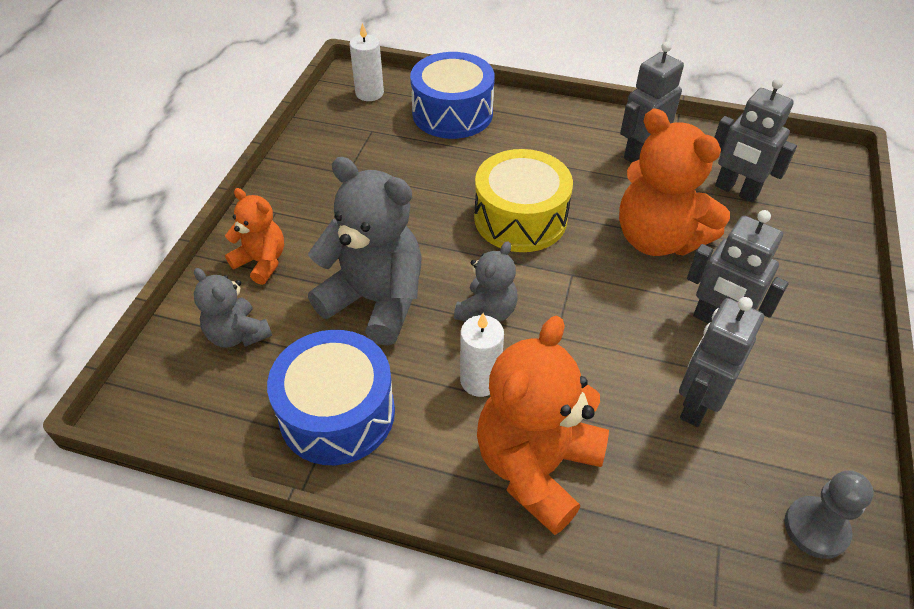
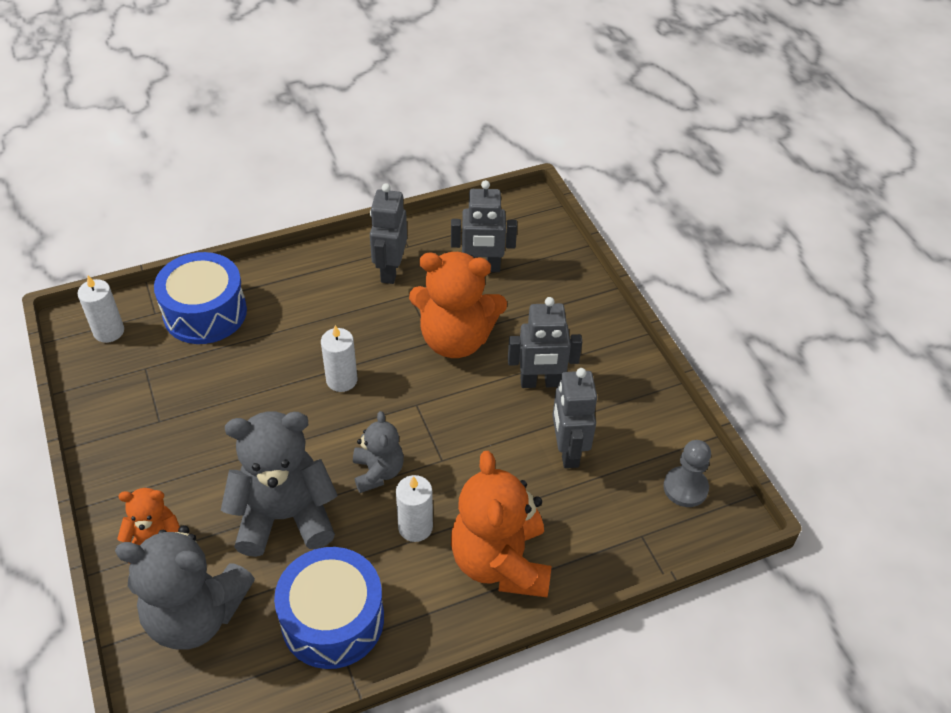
camera: 40 degrees left, 0 degrees up
grey teddy bear [194,268,272,348] -> grey teddy bear [115,525,255,650], size x1.82
yellow drum [474,149,573,252] -> white candle [321,325,357,392]

